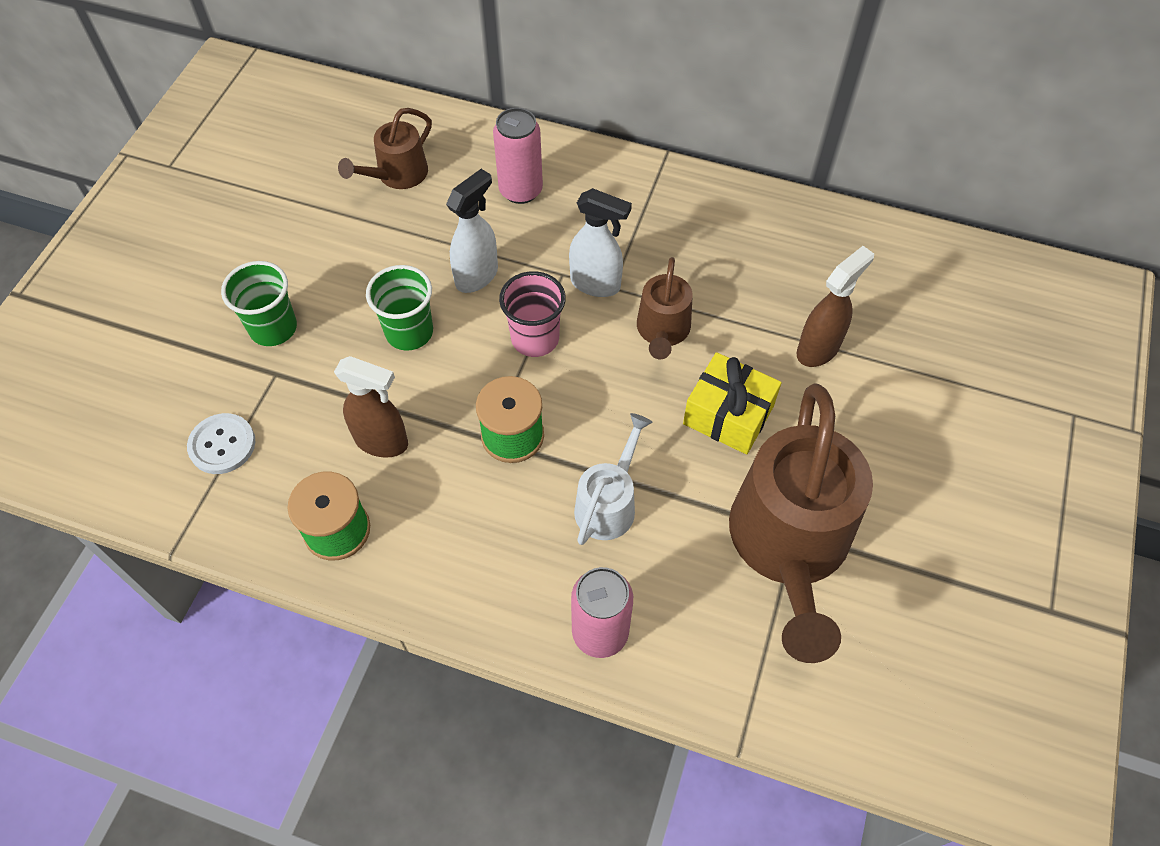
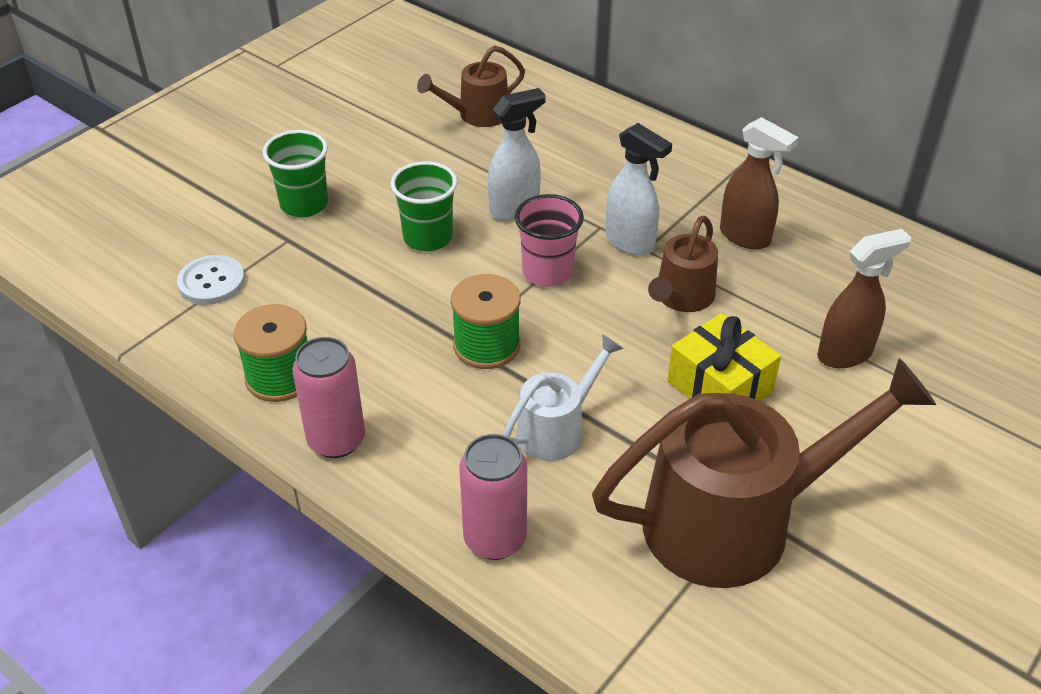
camera: 20 degrees right, 15 degrees down
brown spray bottle [334,356,408,458] -> brown spray bottle moved to [720,117,799,250]
pink can [493,108,543,204] -> pink can moved to [292,337,365,458]
brown watering can [729,383,873,663] -> brown watering can turned 135 degrees counterclockwise [592,358,936,588]

